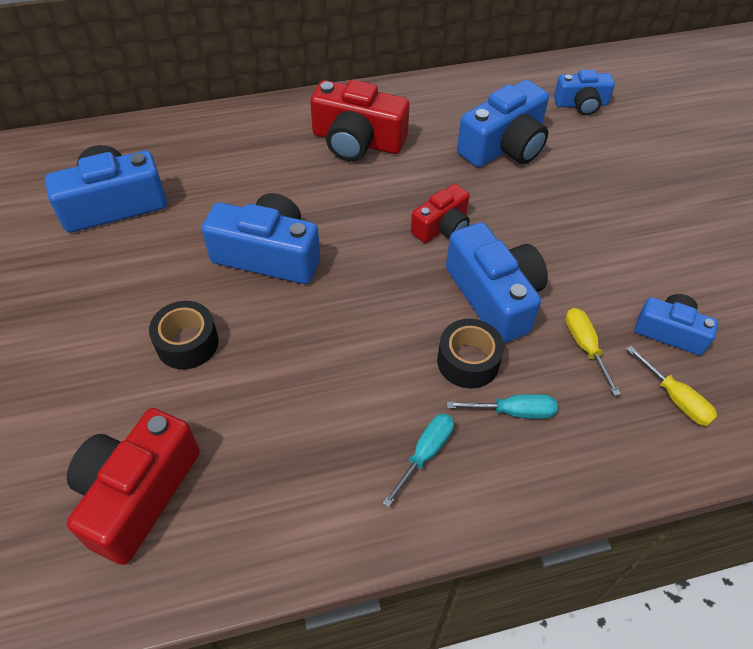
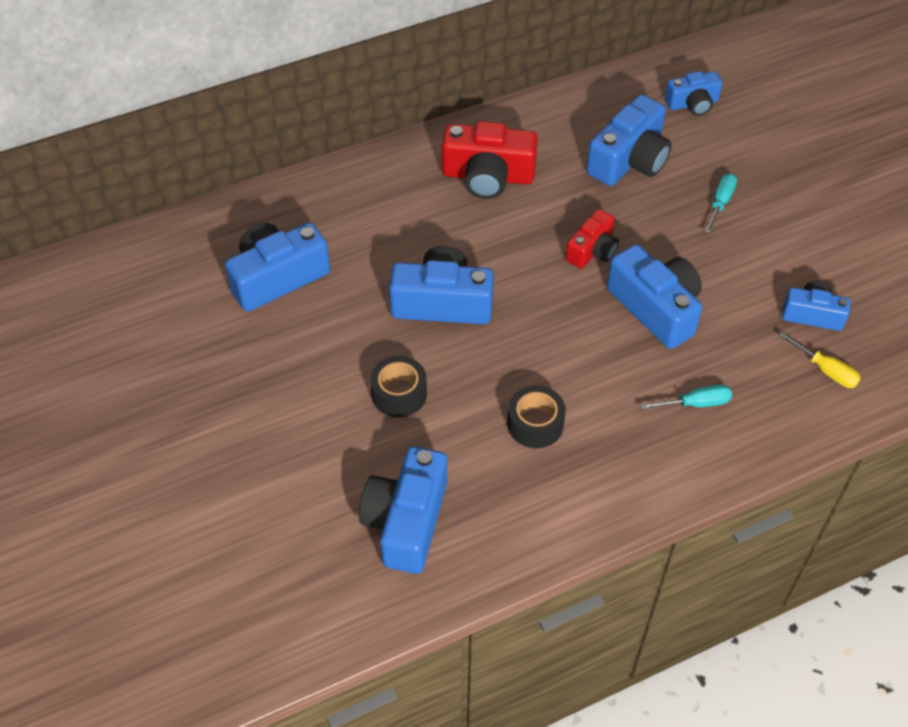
camera: 10 degrees left, 0 degrees up
red camera [67,408,200,565] -> blue camera [359,446,447,574]
turquoise screwdriver [383,414,454,507] -> turquoise screwdriver moved to [704,173,737,234]
black tape [437,319,504,389] -> black tape moved to [507,385,566,448]
yellow screwdriver [565,308,621,396] -> none

